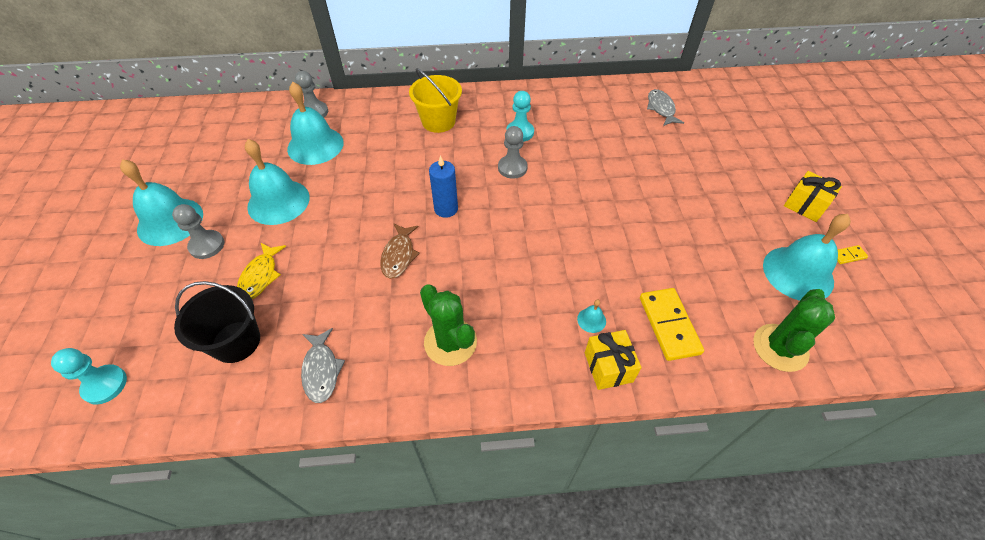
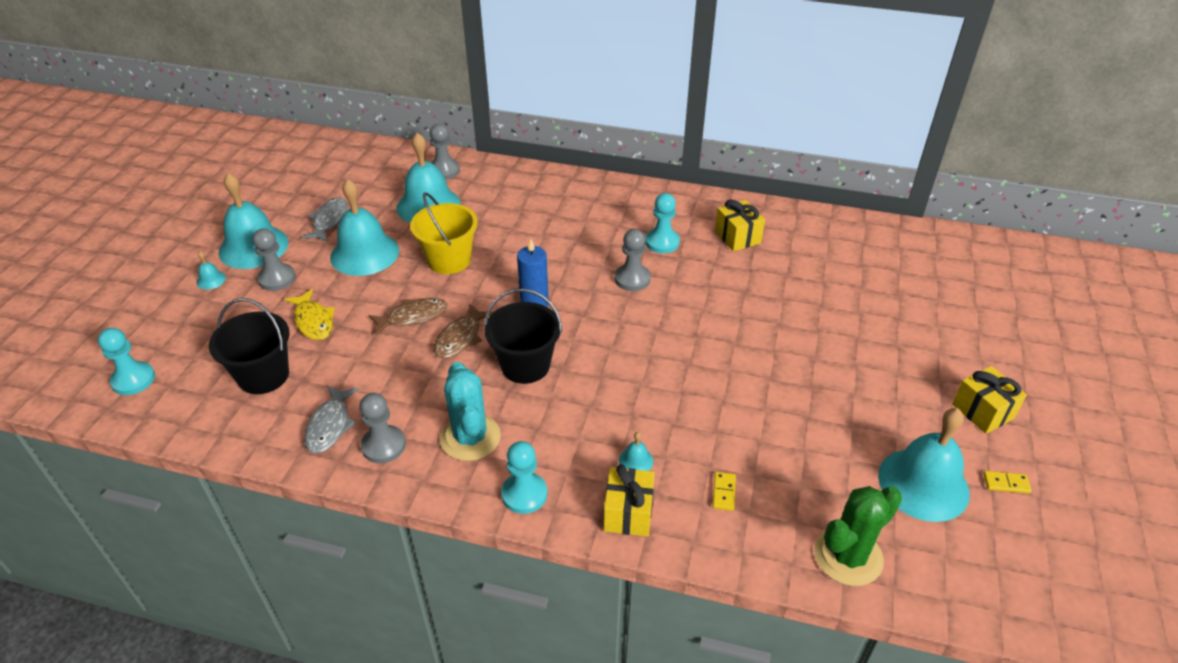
camera: 20 degrees right, 10 degrees down
yellow fish [237,243,286,299] -> yellow fish turned 60 degrees counterclockwise [284,289,335,340]
yellow bucket [409,68,462,133] -> yellow bucket moved to [410,193,478,274]
green cactus [420,284,477,366] -> turquoise cactus [440,362,501,461]
yellow domino [640,288,704,361] -> yellow domino [713,472,736,511], size x0.46
grey fish [647,89,684,126] -> grey fish moved to [302,197,348,242]
none -> turquoise bell [197,252,226,290]
none -> grey pawn [359,393,406,463]
none -> brown fish [368,298,448,335]
none -> black bucket [484,288,562,384]
none -> turquoise pawn [501,441,547,514]
none -> yellow gift [715,200,765,252]

